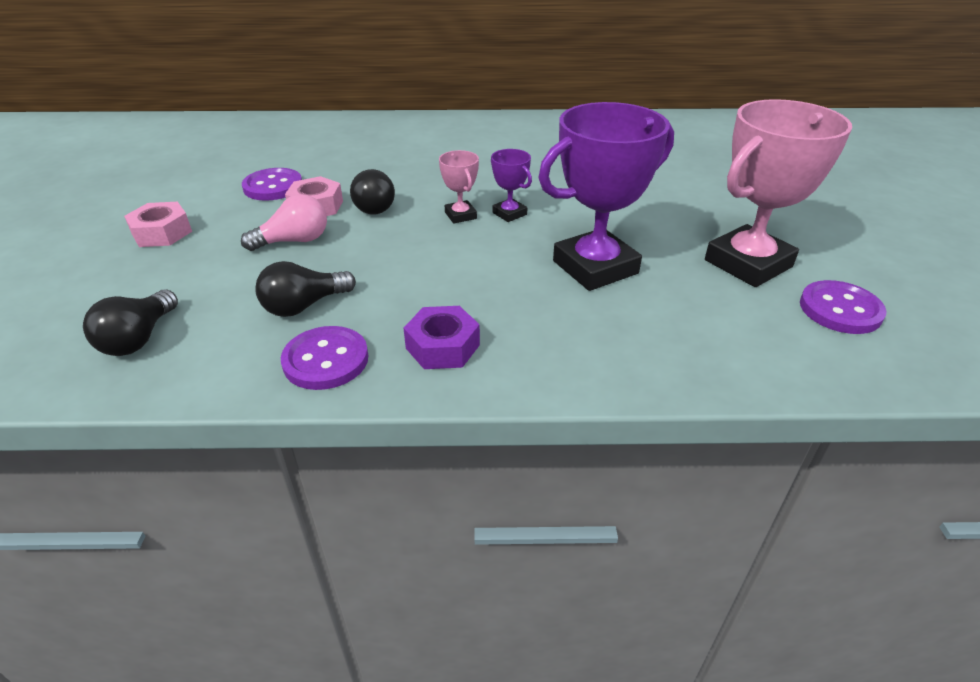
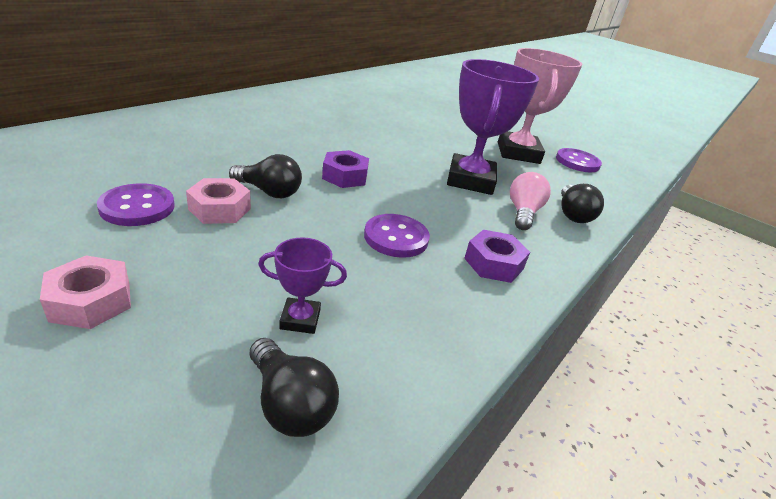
camera: 55 degrees left, 5 degrees down
pink light bulb [241,194,327,251] -> pink light bulb moved to [510,172,551,230]
black light bulb [255,261,356,317] -> black light bulb moved to [561,184,604,223]
purple button [281,326,368,390] -> purple button moved to [364,214,430,258]
pink trophy [439,150,479,224] -> purple nut [322,150,369,188]
purple trophy [491,149,532,222] -> purple trophy moved to [258,237,347,334]

